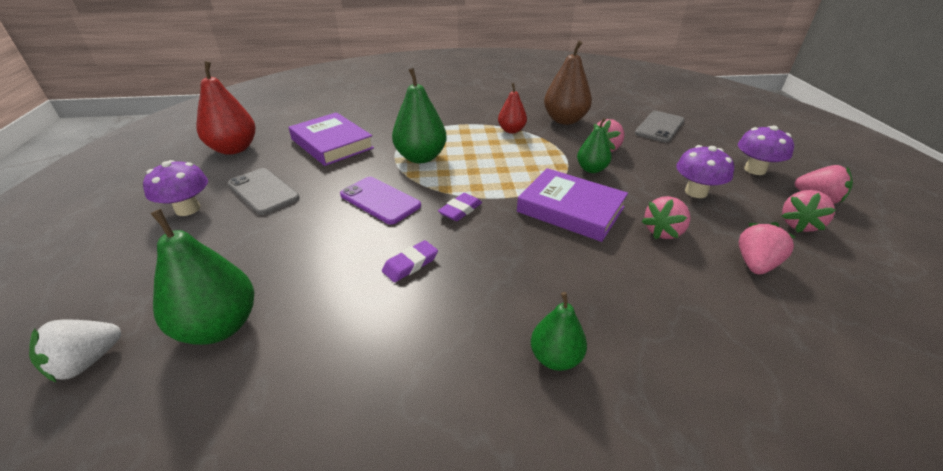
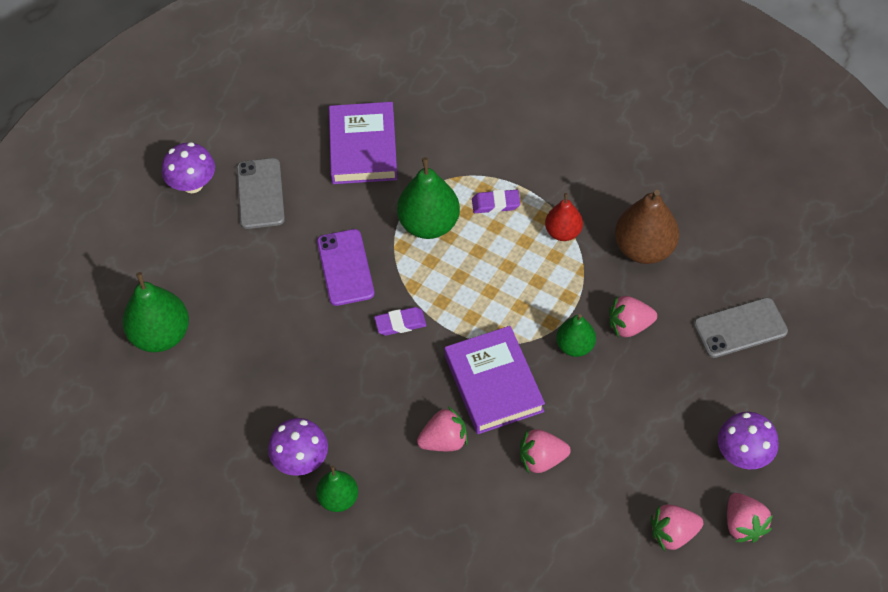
camera: 40 degrees right, 20 degrees up
white strawberry [29,320,121,383] -> none
red pear [196,61,255,155] -> none
purple eraser [382,240,438,283] -> purple eraser moved to [472,190,520,213]
purple mushroom [676,145,734,198] -> purple mushroom moved to [268,418,328,476]
pink strawberry [739,222,795,275] -> pink strawberry moved to [417,406,468,451]

